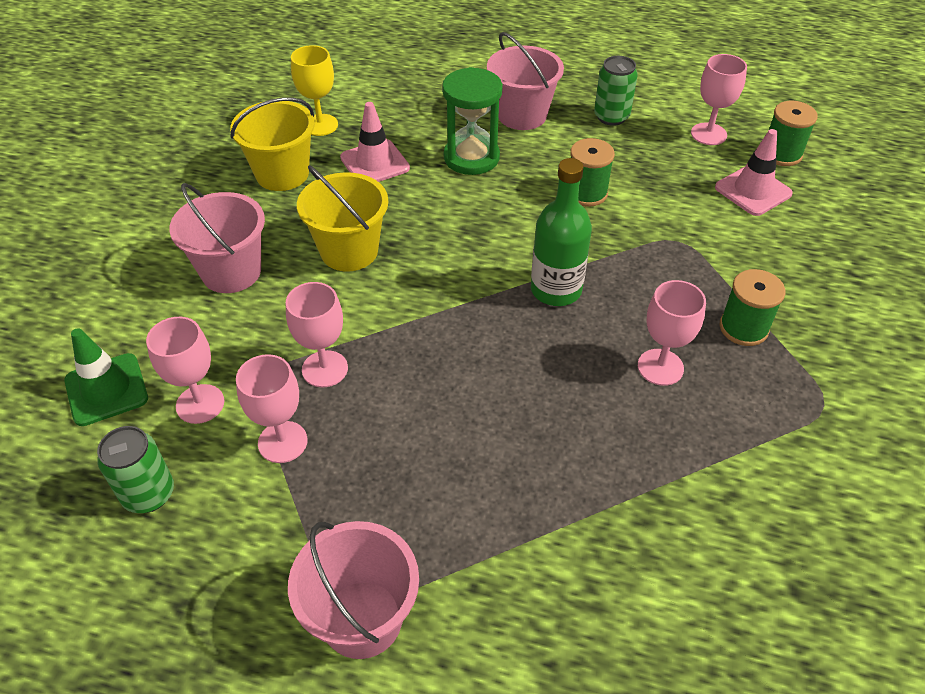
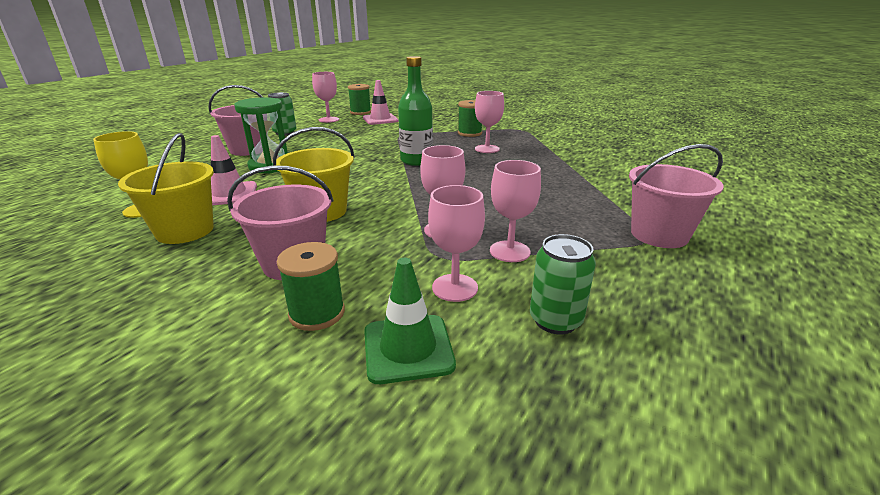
camera: 75 degrees left, 20 degrees down
green spool [570,138,615,207] -> green spool moved to [277,242,345,331]

